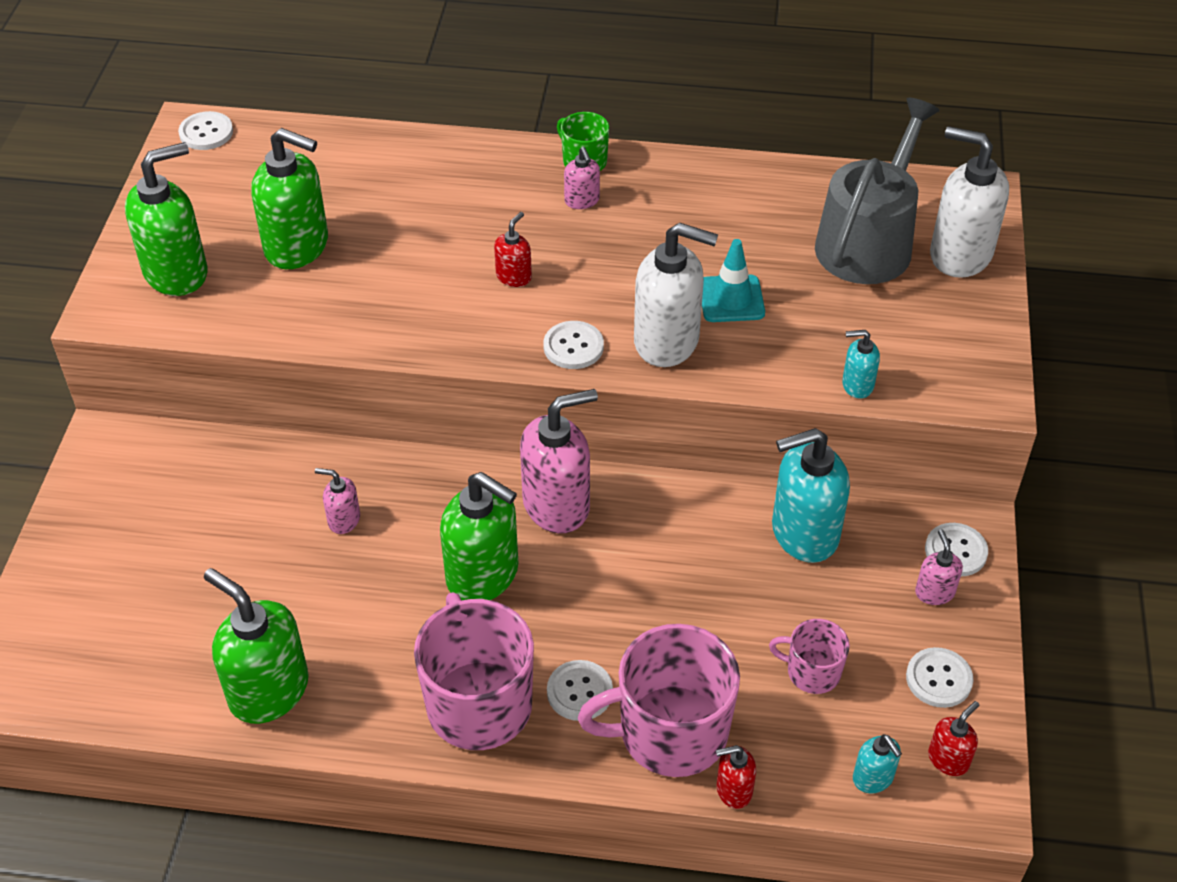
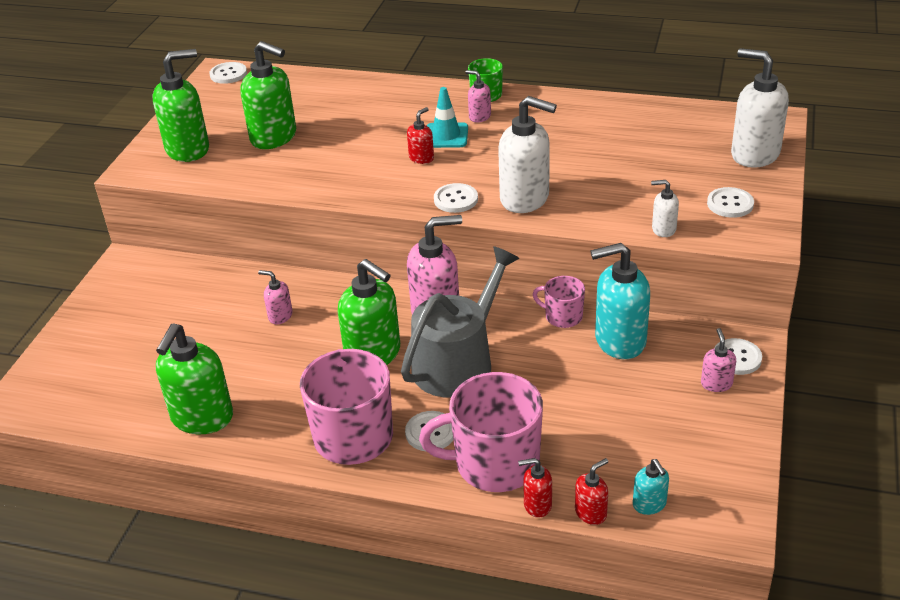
camera: 10 degrees right, 10 degrees down
green soap dispenser [204,568,309,724] -> green soap dispenser turned 120 degrees counterclockwise [156,324,233,434]
pink soap dispenser [564,147,600,209] -> pink soap dispenser turned 135 degrees clockwise [466,70,491,122]
turquoise traffic cone [702,239,765,322] -> turquoise traffic cone moved to [427,87,468,148]
pink mug [769,619,850,694] -> pink mug moved to [533,276,585,328]
grey watering can [815,98,940,284] -> grey watering can moved to [401,246,519,398]
turquoise soap dispenser [842,330,880,399] -> white soap dispenser [651,180,679,237]
white button [906,647,974,708] -> white button moved to [707,187,754,218]
red soap dispenser [928,701,979,776] -> red soap dispenser moved to [575,458,608,525]

